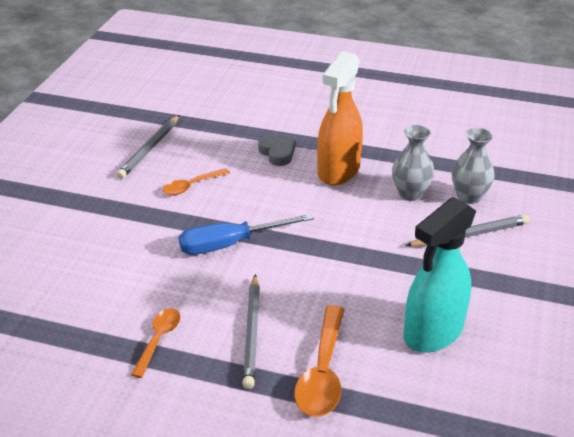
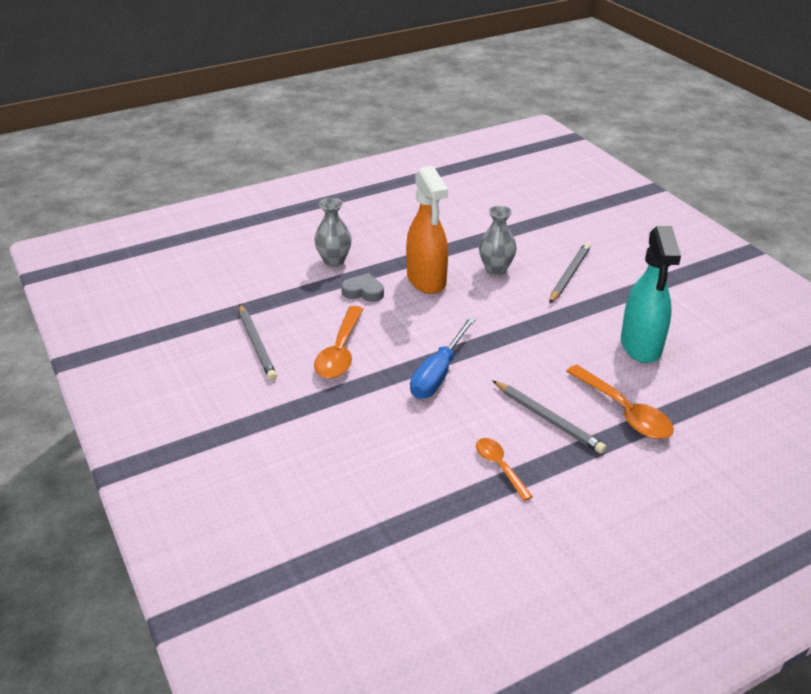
camera: 45 degrees left, 0 degrees up
orange spoon [163,168,230,195] -> orange spoon [314,306,363,379], size x1.64
grey vase [452,128,494,204] -> grey vase moved to [314,198,352,267]

